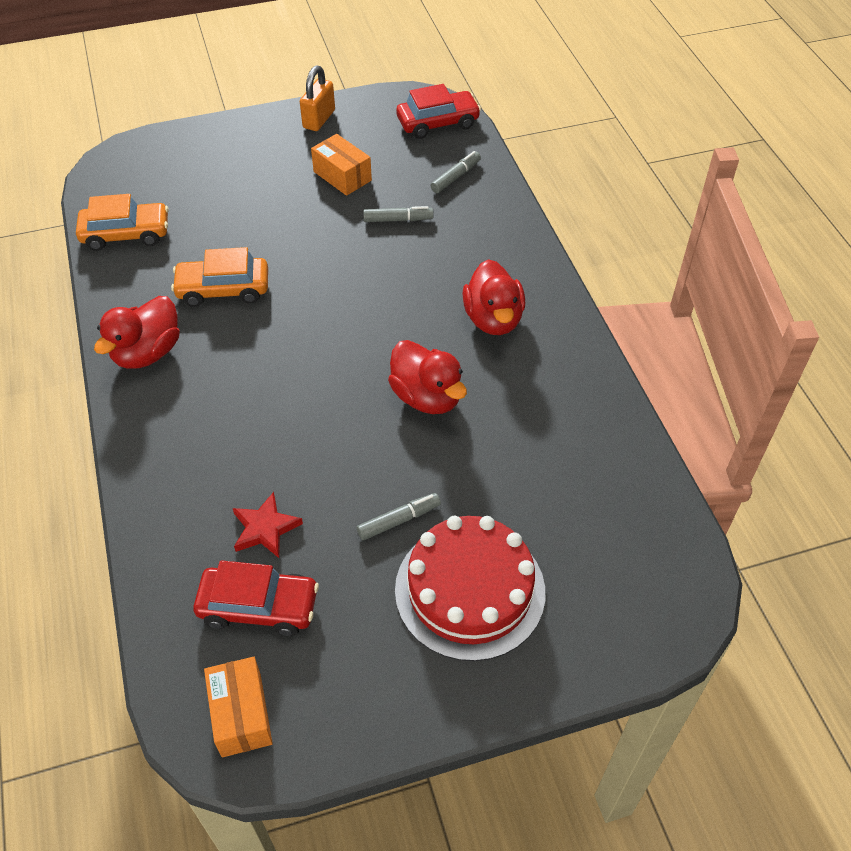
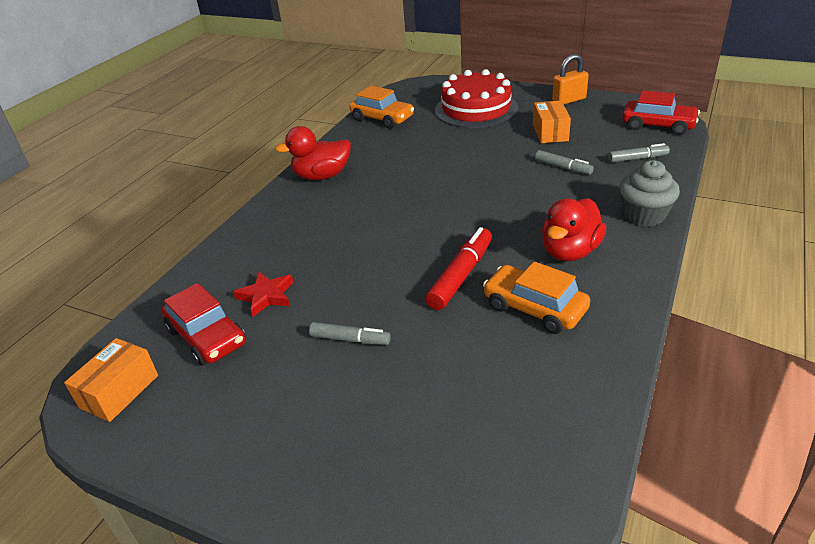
camera: 45 degrees right, 15 degrees down
orange car [171,247,268,307] -> orange car moved to [483,262,590,334]
red duck [388,340,467,414] -> red marker [425,227,492,310]
red cake [395,516,545,661] -> red cake moved to [435,69,518,128]
none -> grey cupcake [619,160,680,227]

